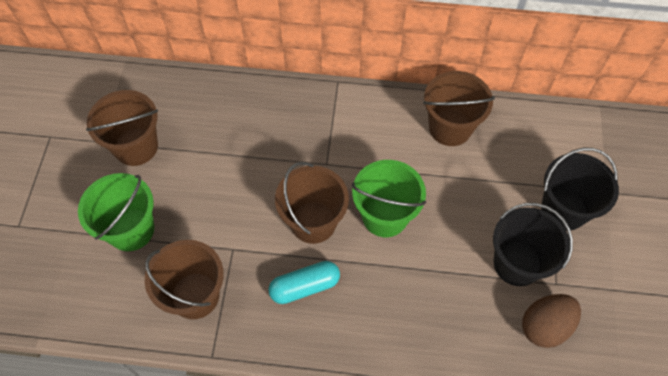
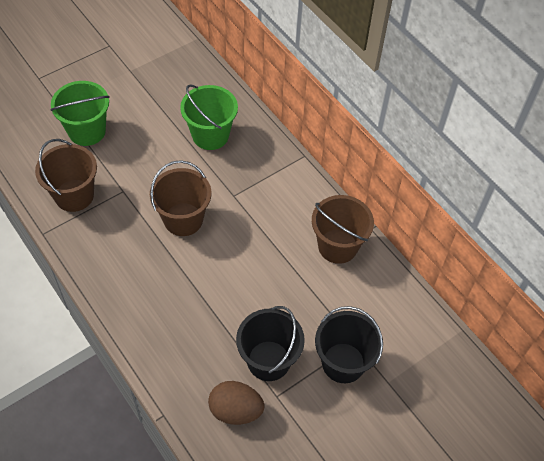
camera: 45 degrees right, 5 degrees down
brown bucket [86,90,158,166] -> none
turquoise capsule [268,261,340,304] -> none
green bucket [352,160,426,237] -> green bucket moved to [180,84,238,150]

